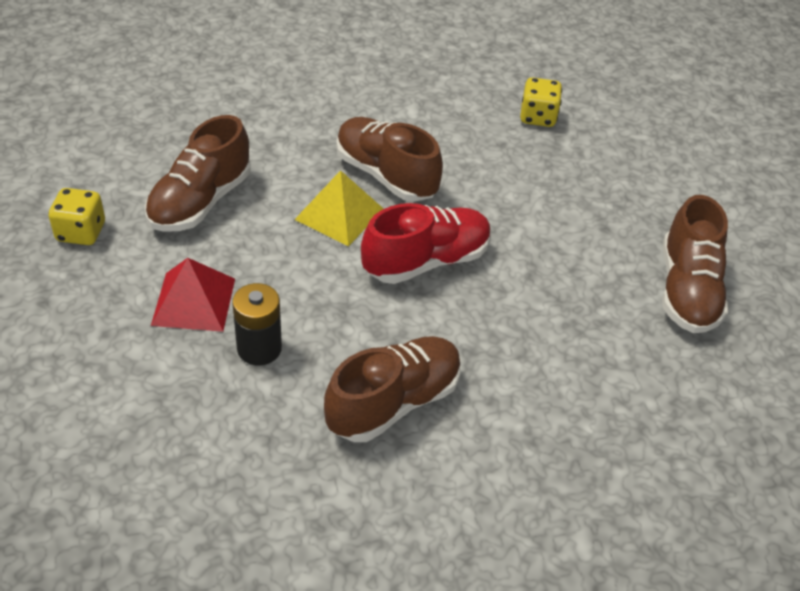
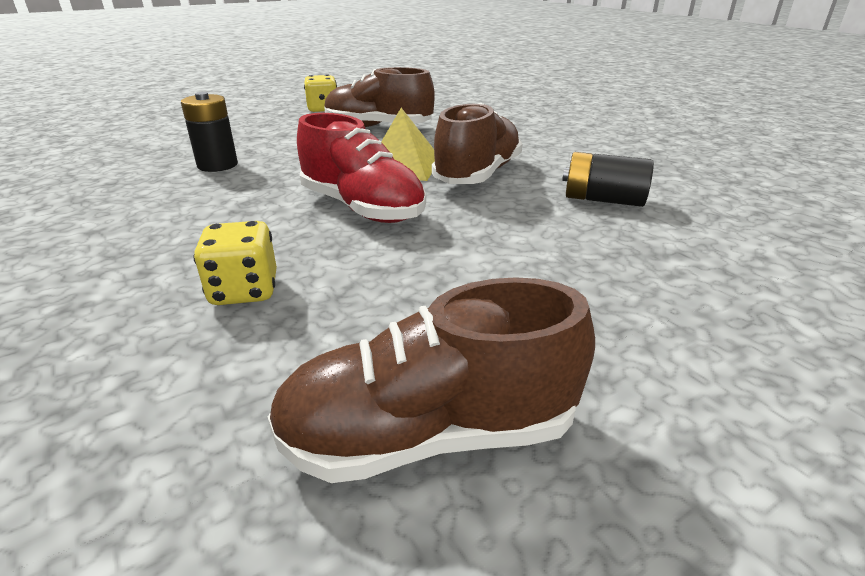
camera: 75 degrees right, 15 degrees down
red pyramid [151,258,235,332] -> none
brown shoe [324,336,461,442] -> none
yellow dice [520,77,562,127] -> yellow dice moved to [193,221,277,305]
none -> black battery [562,152,654,207]

